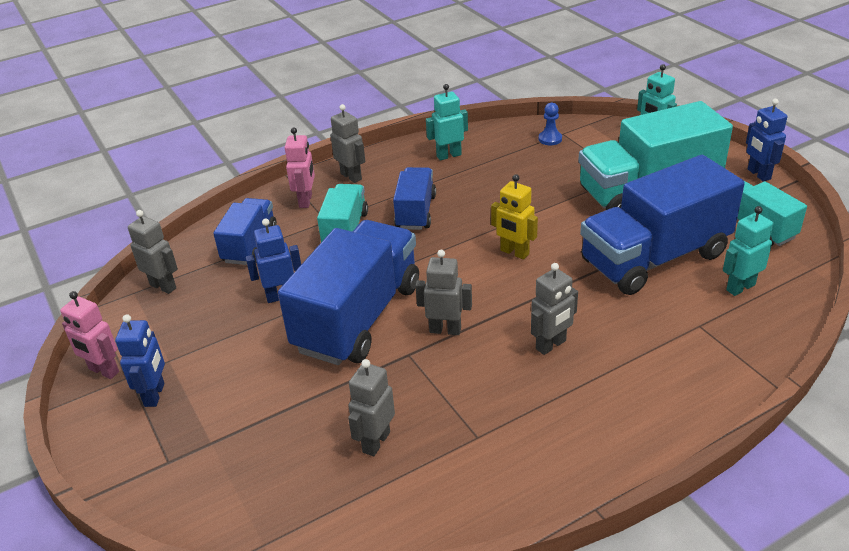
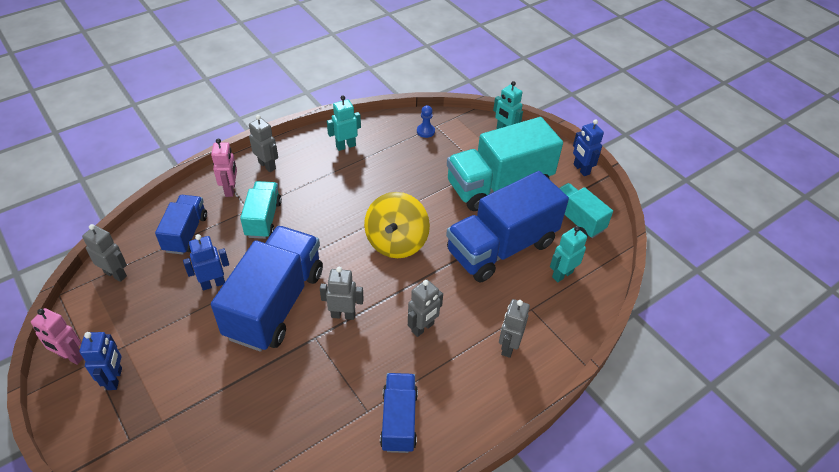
camera: 10 degrees left, 10 degrees up
grey robot [348,359,395,456] -> grey robot moved to [499,299,530,358]
blue truck [393,167,436,230] -> blue truck moved to [380,373,418,453]
yellow robot [491,174,538,260] -> yellow spinning top [364,192,430,258]

